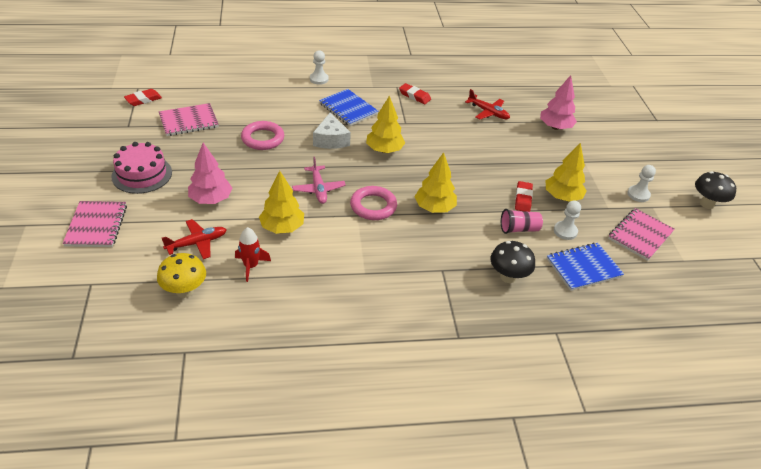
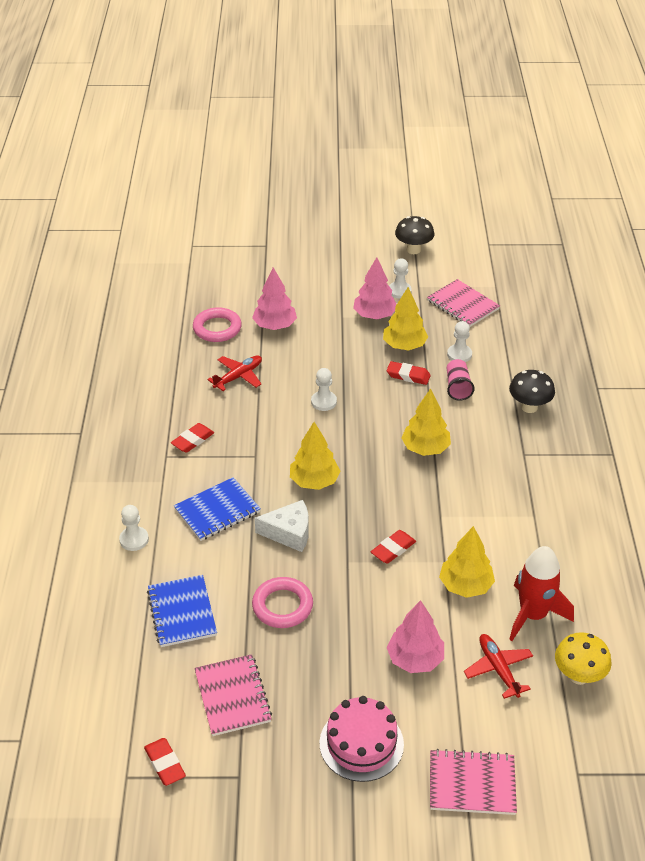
camera: 80 degrees left, 0 degrees up
red rocket [235,227,271,282] -> red rocket [509,546,574,641], size x1.65
pink plane [292,157,346,204] -> red eraser [371,530,416,564]
pink ring [350,186,397,220] -> pink ring moved to [193,307,242,342]
blue notebook [546,243,624,291] -> blue notebook moved to [147,575,217,647]
none -> white pawn [311,368,337,411]
none -> pink tree [353,257,397,319]

